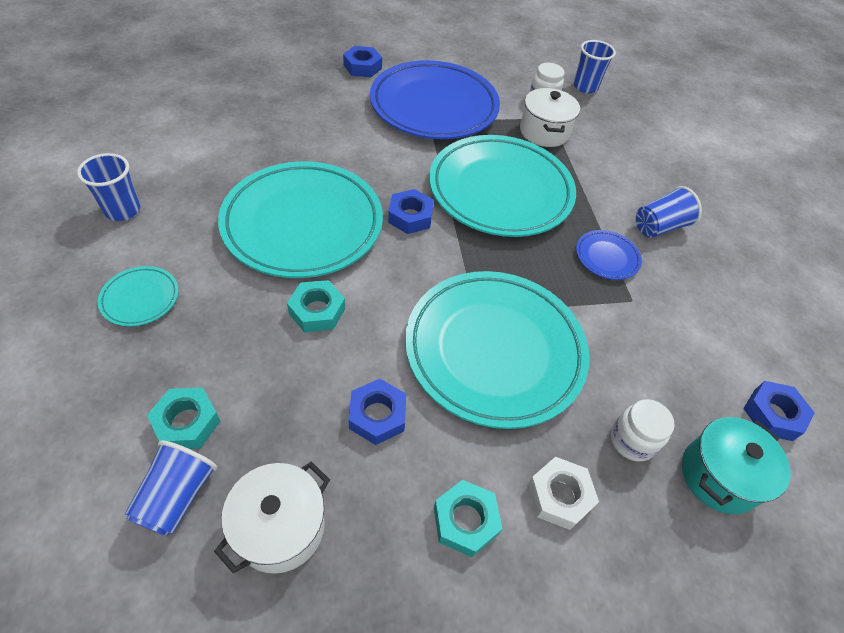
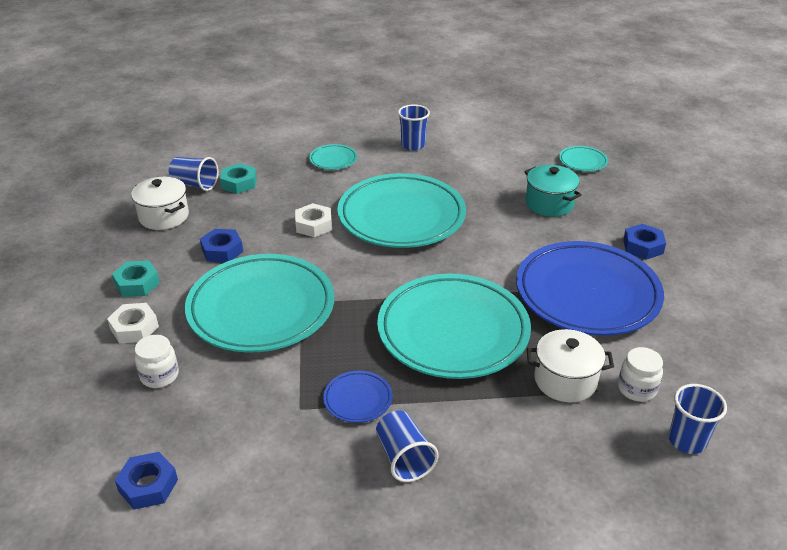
camera: 100 degrees right, 15 degrees down
turquoise nut [287,280,345,333] -> white nut [295,203,332,237]
blue nut [388,189,434,234] -> none
turquoise pot [682,417,791,514] -> turquoise pot moved to [524,165,582,217]
none -> turquoise plate [559,146,608,172]

